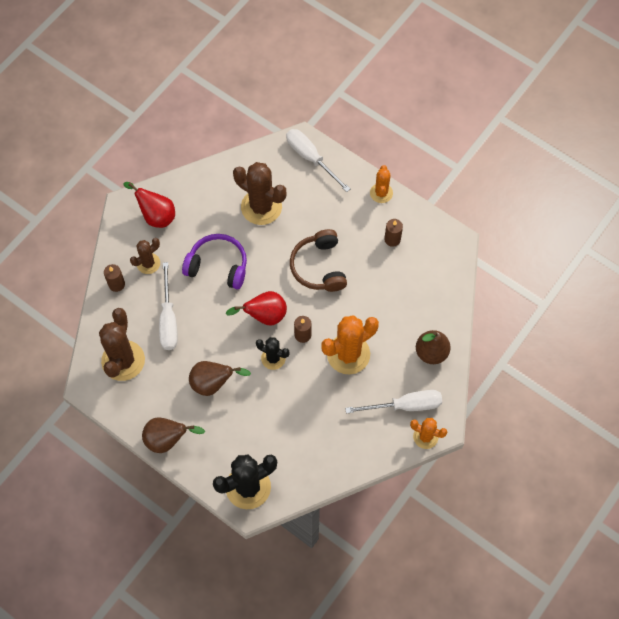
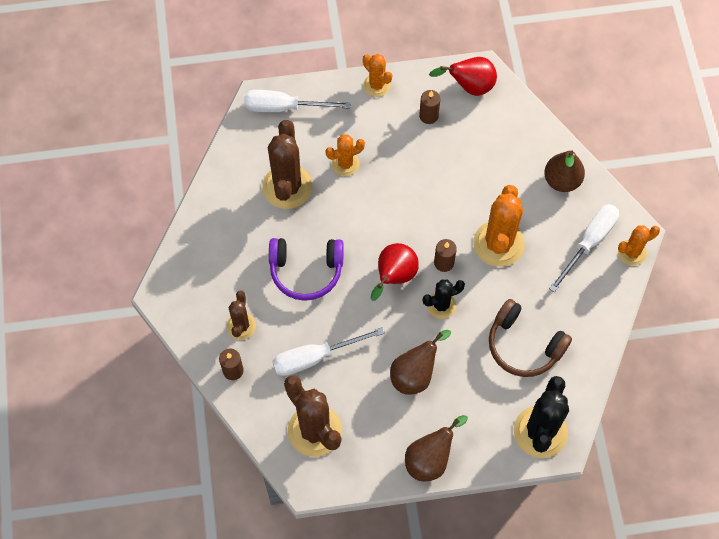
camera: 45 degrees left, 0 degrees up
red pear [123,182,175,228] -> red pear moved to [429,57,497,96]
white screwdriver [159,262,178,350] -> white screwdriver turned 120 degrees clockwise [272,327,385,376]
purple headphones [182,234,247,290] -> purple headphones turned 150 degrees counterclockwise [269,238,344,301]
brown cactus [233,162,286,225] -> brown cactus turned 75 degrees counterclockwise [262,120,313,209]
brown headphones [290,229,347,292] -> brown headphones moved to [489,299,572,377]
none -> orange cactus [325,134,365,176]

